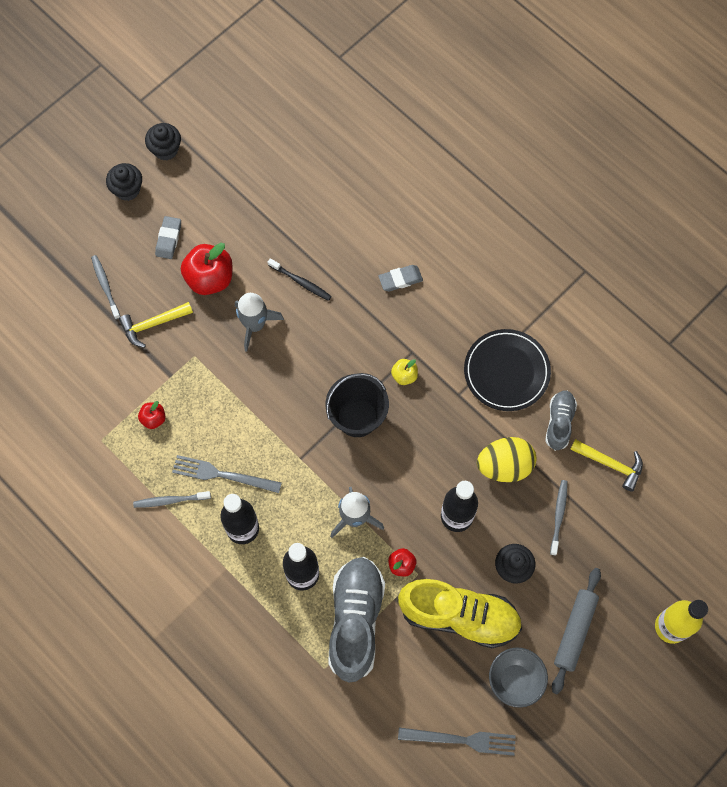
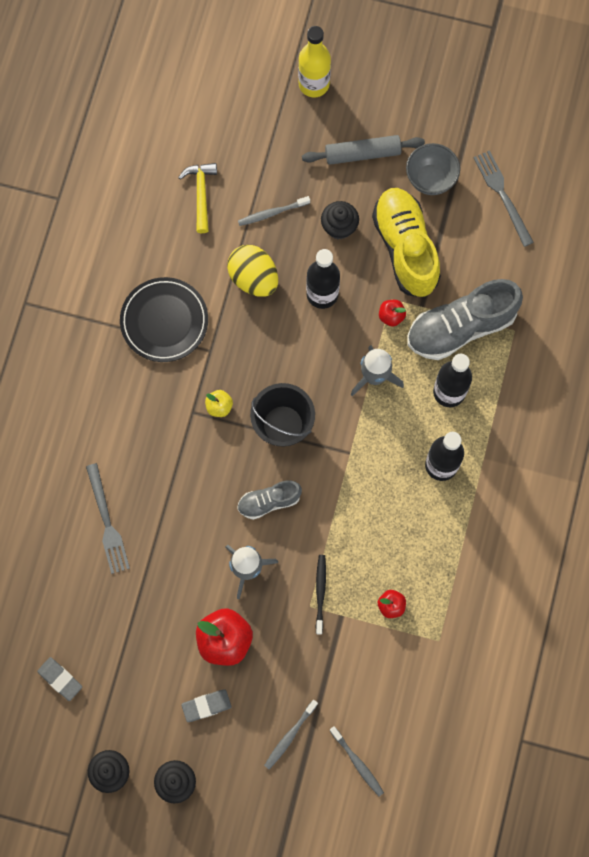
camera: 120 degrees left, 5 degrees up
yellow hammer [119,302,193,348] -> none
grey toothbrush [133,491,211,508] -> grey toothbrush moved to [329,726,384,796]
grey fork [172,455,282,493] -> grey fork moved to [86,463,130,574]
black toothbrush [268,258,332,301] -> black toothbrush moved to [316,555,326,635]
grey eraser [378,265,423,291] -> grey eraser moved to [37,657,82,701]
grey shoe [545,390,577,451] -> grey shoe moved to [237,481,302,520]

